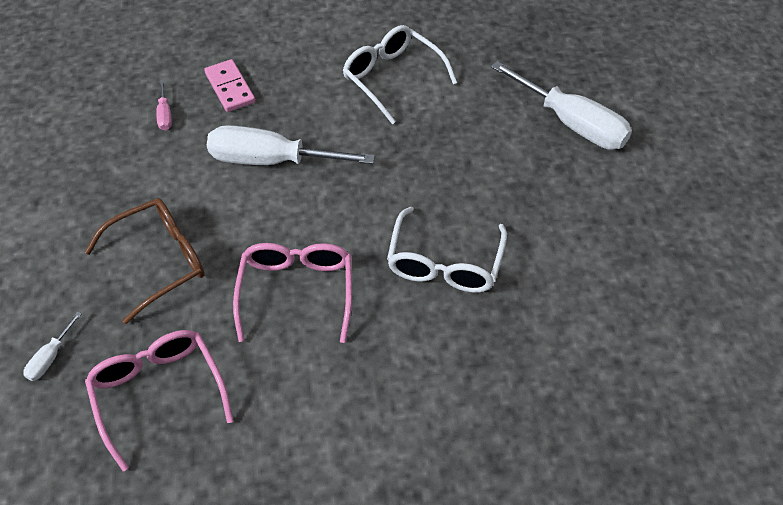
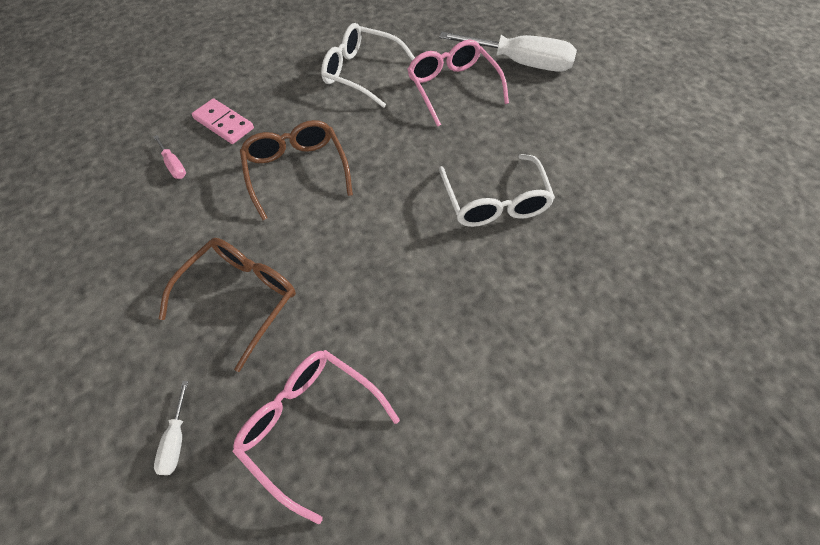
camera: 25 degrees left, 5 degrees up
white screwdriver [207,125,375,165] -> brown glasses [240,120,353,220]
pink glasses [233,243,352,343] -> pink glasses moved to [407,40,509,127]

